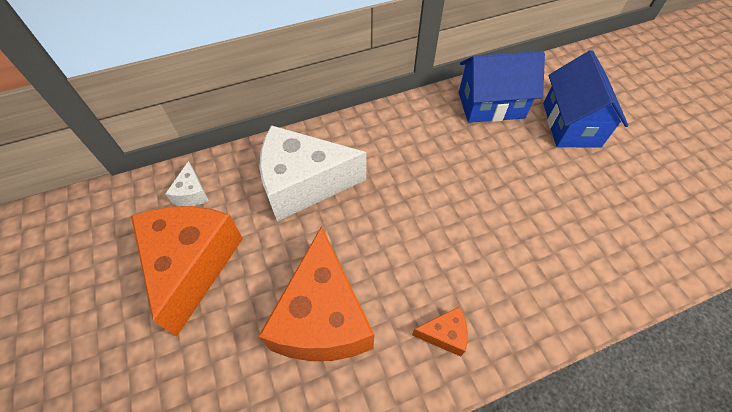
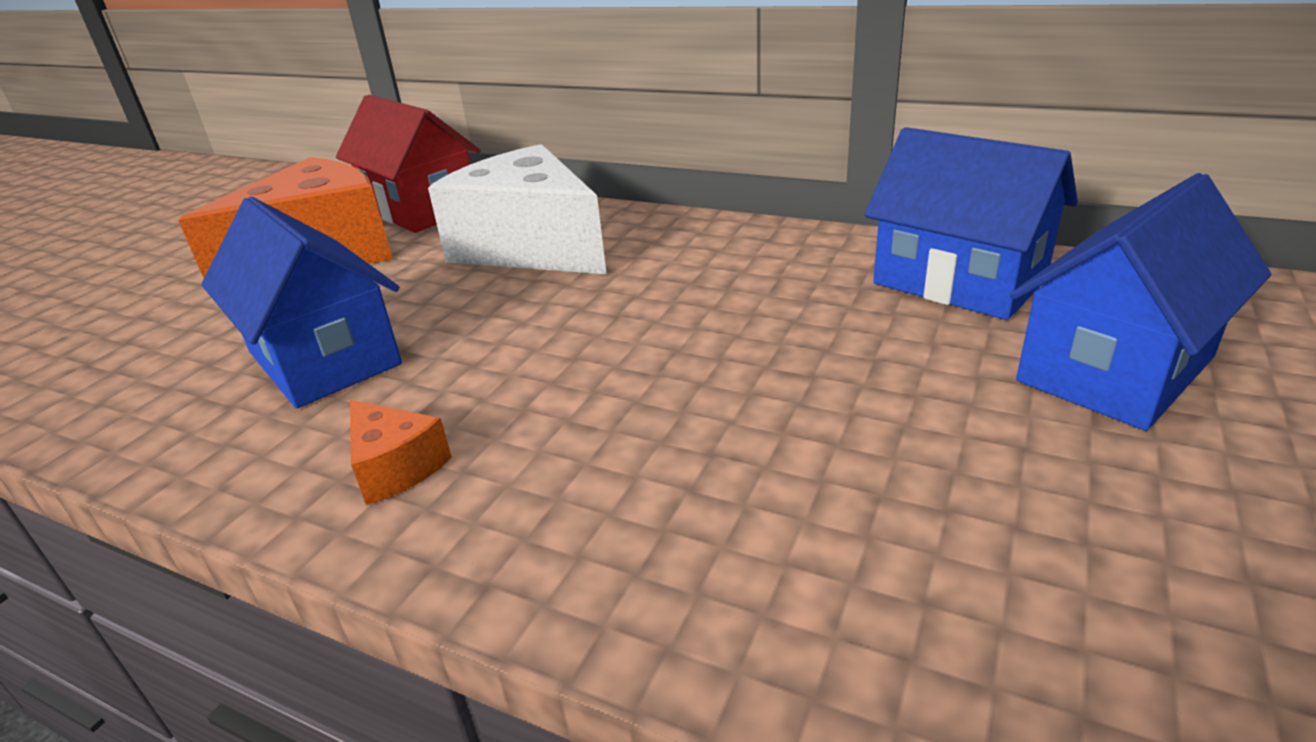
camera: 50 degrees right, 25 degrees down
white cheese [165,161,209,206] -> red house [336,95,481,233]
orange cheese [258,226,374,361] -> blue house [202,197,402,408]

